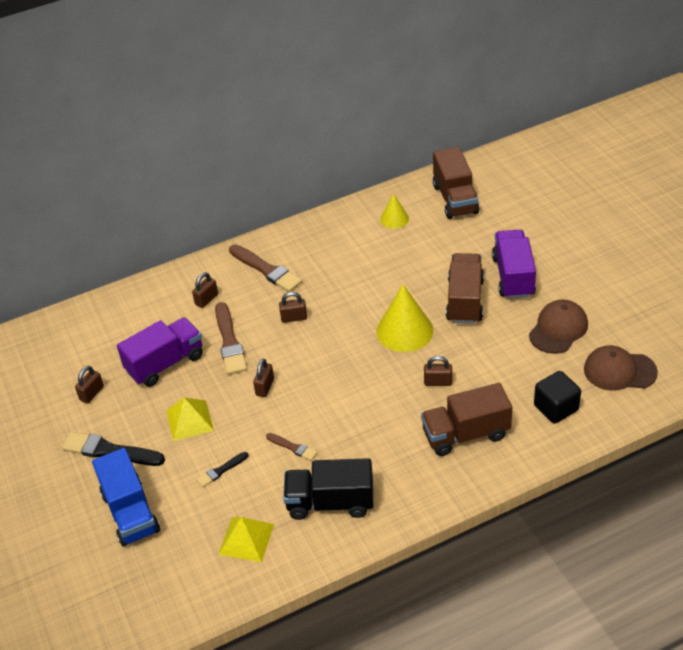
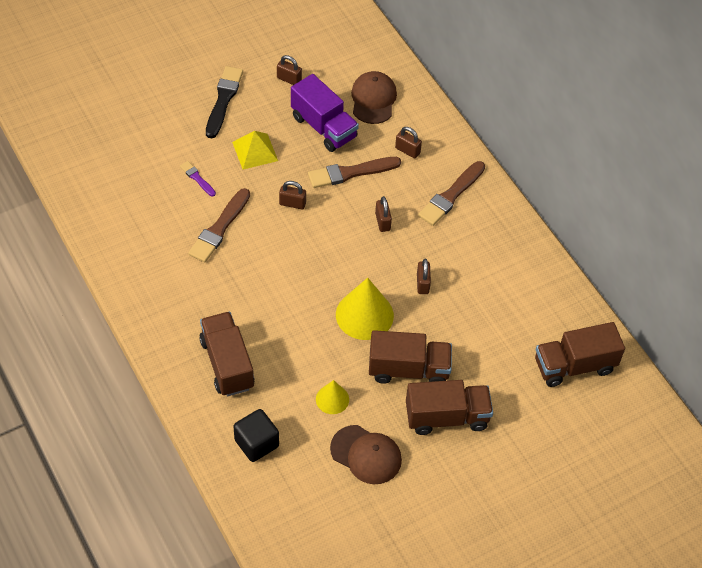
camera: 80 degrees right, 10 degrees up
blue truck [92,448,160,546] -> none
black brush [196,452,248,487] -> purple brush [180,161,216,197]
yellow pyramid [218,517,274,562] -> none
brown brush [266,433,317,461] -> brown brush [188,188,250,262], size x1.88
black truck [283,458,373,520] -> none
yellow cone [380,194,409,229] -> yellow cone moved to [316,380,349,414]
brown padlock [424,356,452,386] -> brown padlock moved to [417,259,431,294]
purple truck [492,230,536,299] -> brown truck [406,380,493,435]
brown cap [584,345,658,391] -> brown cap moved to [351,71,397,124]

